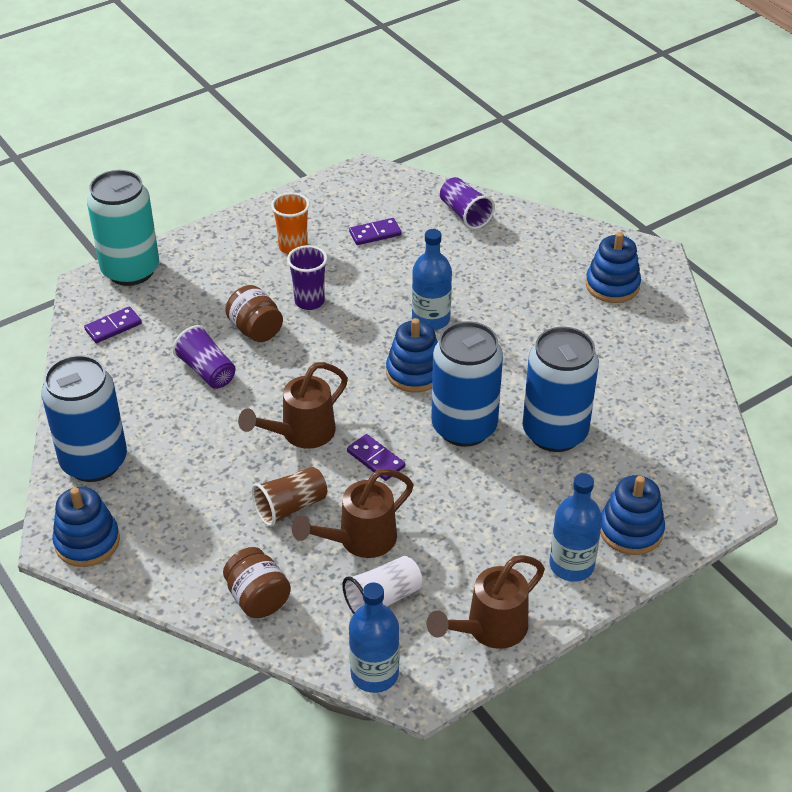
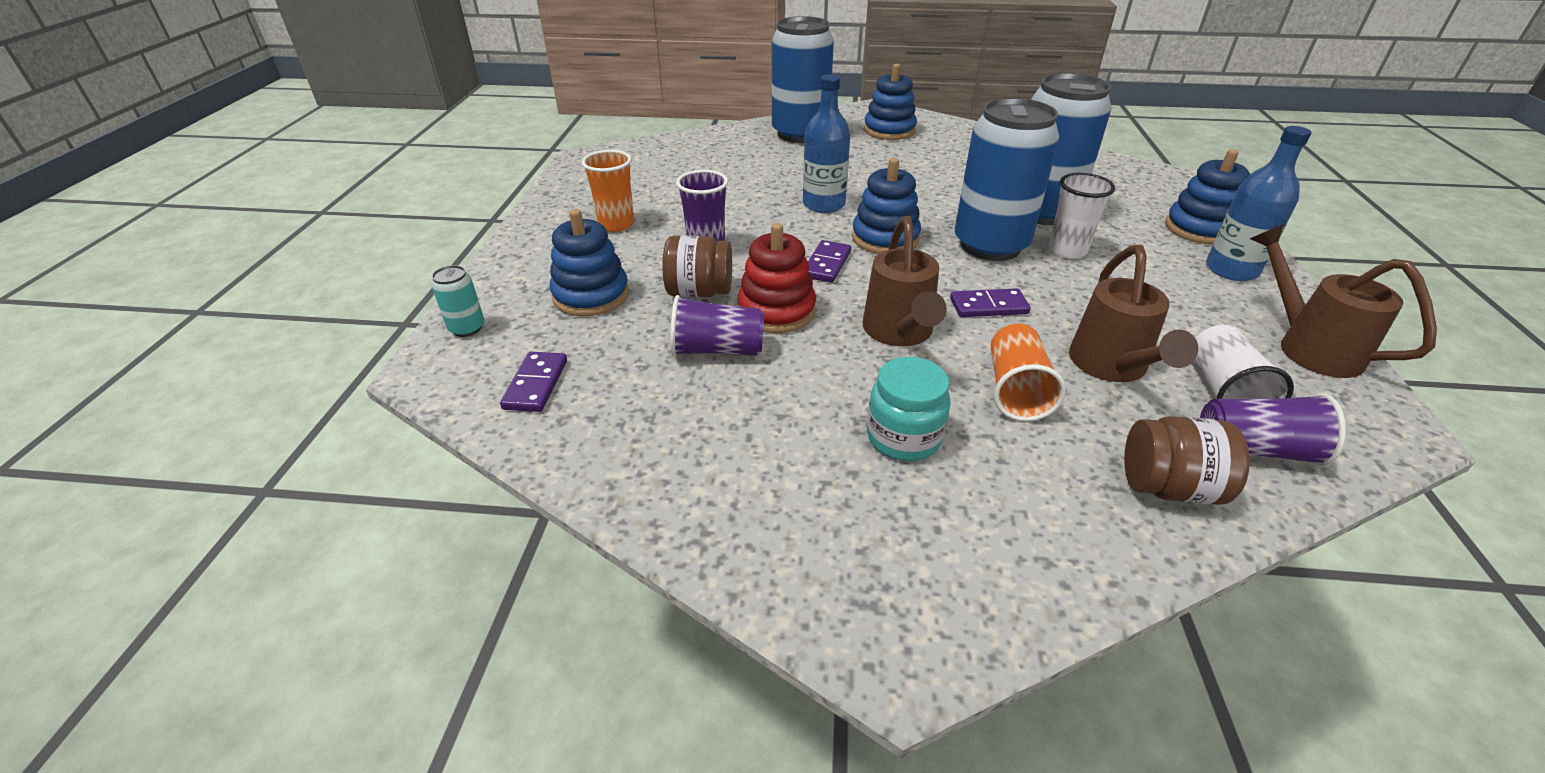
camera: 50 degrees left, 5 degrees down
blue can [42,355,127,482] -> blue can moved to [772,16,834,143]
blue stacking toy [52,487,120,567] -> blue stacking toy moved to [550,209,629,317]
turquoise can [87,170,159,286] -> turquoise can [432,265,484,337], size x0.40
brown cup [252,467,327,527] -> orange cup [991,324,1066,421]
purple domino [349,218,402,245] -> purple domino moved to [808,240,851,283]
blue bottle [349,582,399,693] -> none
brown watering can [427,555,545,649] -> brown watering can turned 150 degrees clockwise [1250,224,1437,378]
purple cup [440,177,495,229] -> purple cup moved to [1200,393,1346,466]
none -> red stacking toy [738,223,816,333]
none -> turquoise jar [867,357,951,461]
none -> white cup [1049,173,1115,259]

